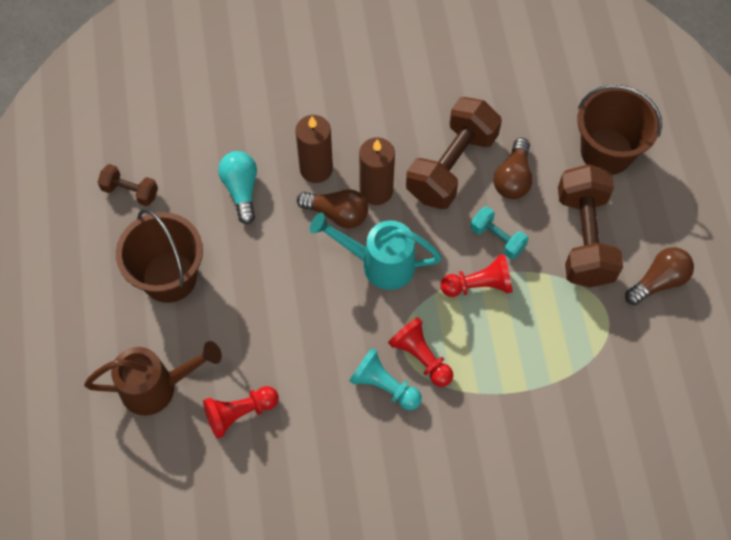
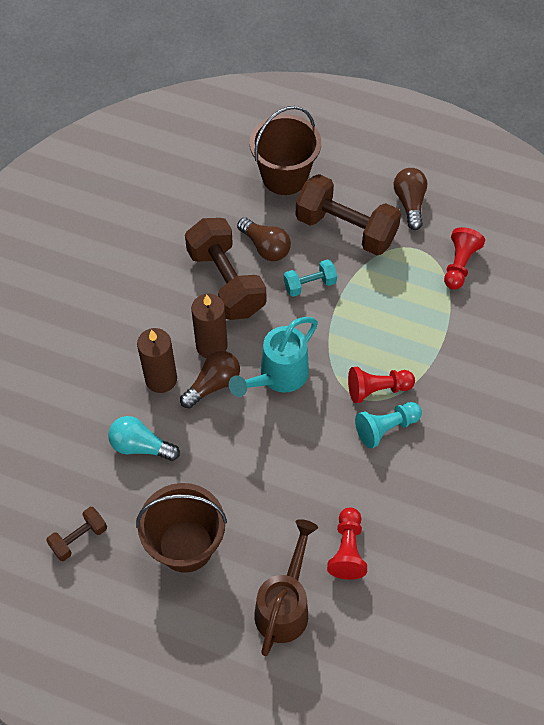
camera: 60 degrees left, 5 degrees down
red pawn [441,254,513,297] -> red pawn moved to [444,227,485,290]

